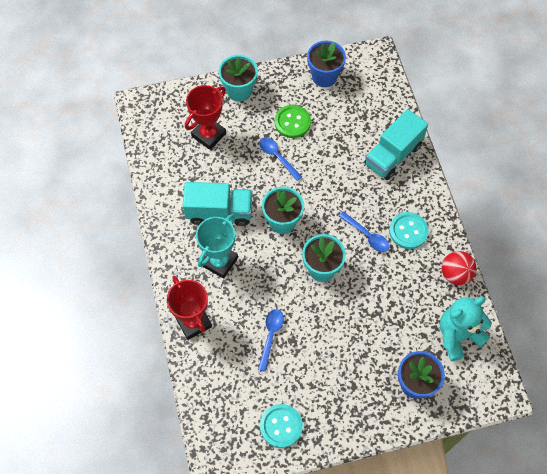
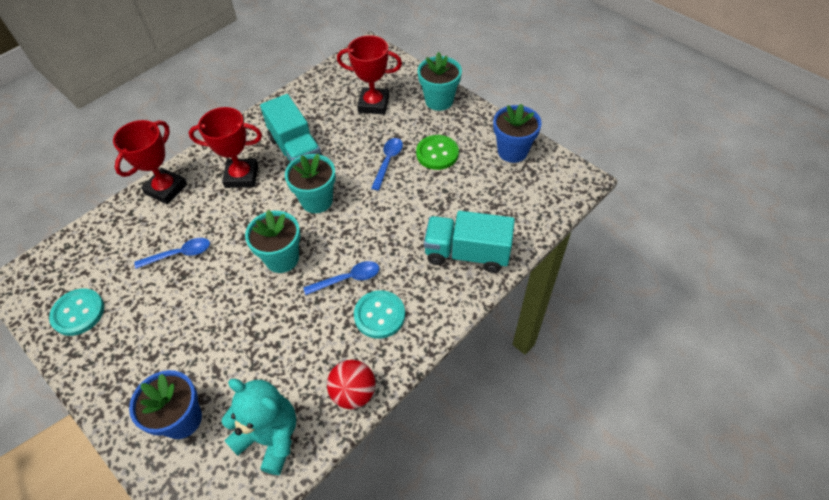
camera: 60 degrees right, 10 degrees down
turquoise trophy [196,214,238,279] -> red trophy [189,107,262,188]
blue spoon [339,211,389,252] -> blue spoon turned 120 degrees counterclockwise [303,261,379,295]

